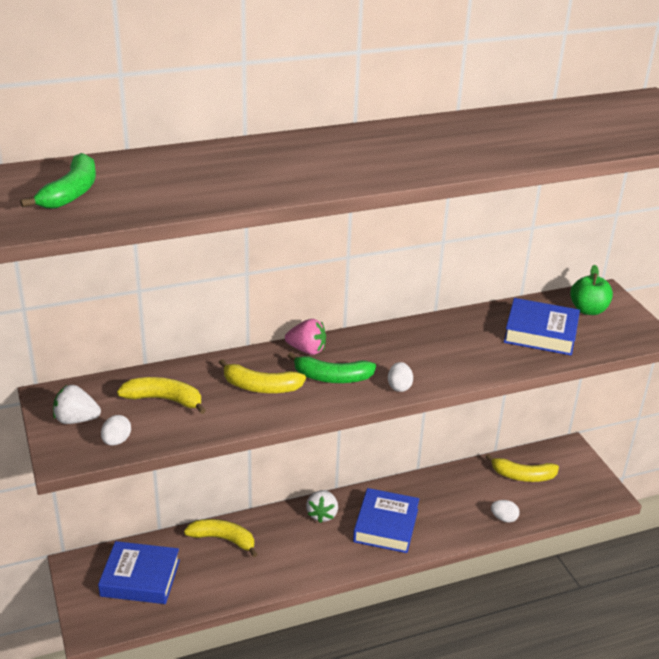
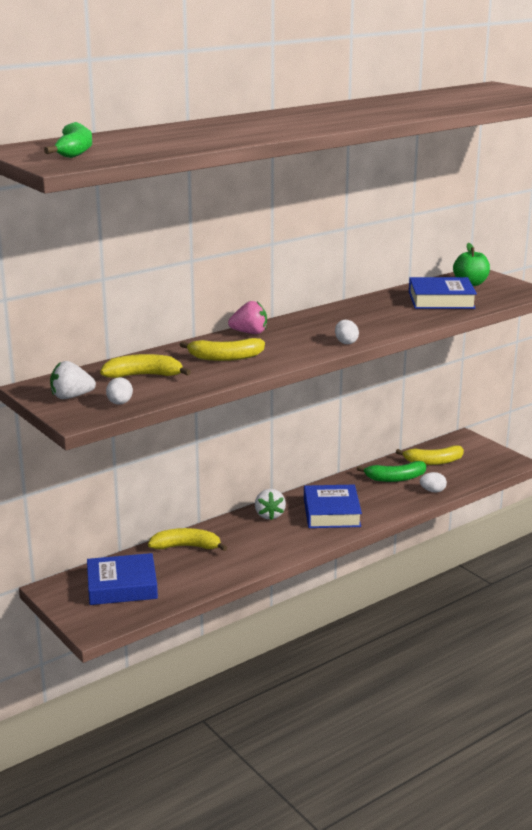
camera: 15 degrees left, 10 degrees down
green banana [288,352,376,383] -> green banana moved to [357,461,426,482]

